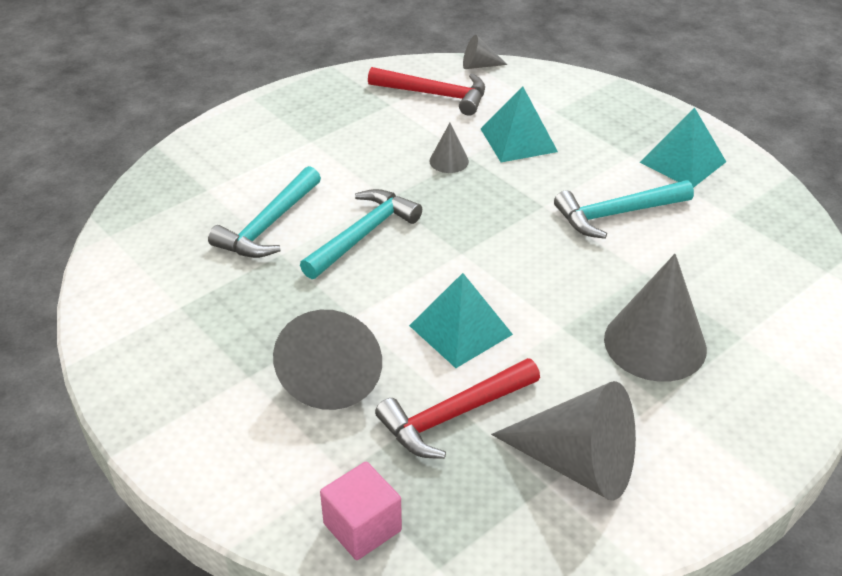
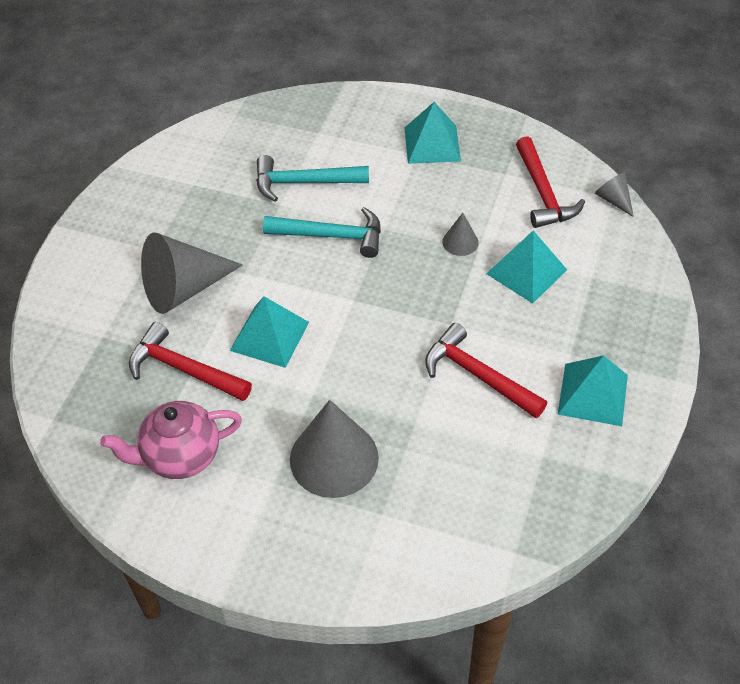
camera: 60 degrees right, 10 degrees up
pink cube [320,462,402,560] -> none
grey cone [491,381,636,501] -> pink teapot [100,401,242,479]
turquoise hammer [554,180,694,239] -> red hammer [425,323,547,418]
none -> turquoise pyramid [405,102,461,164]

